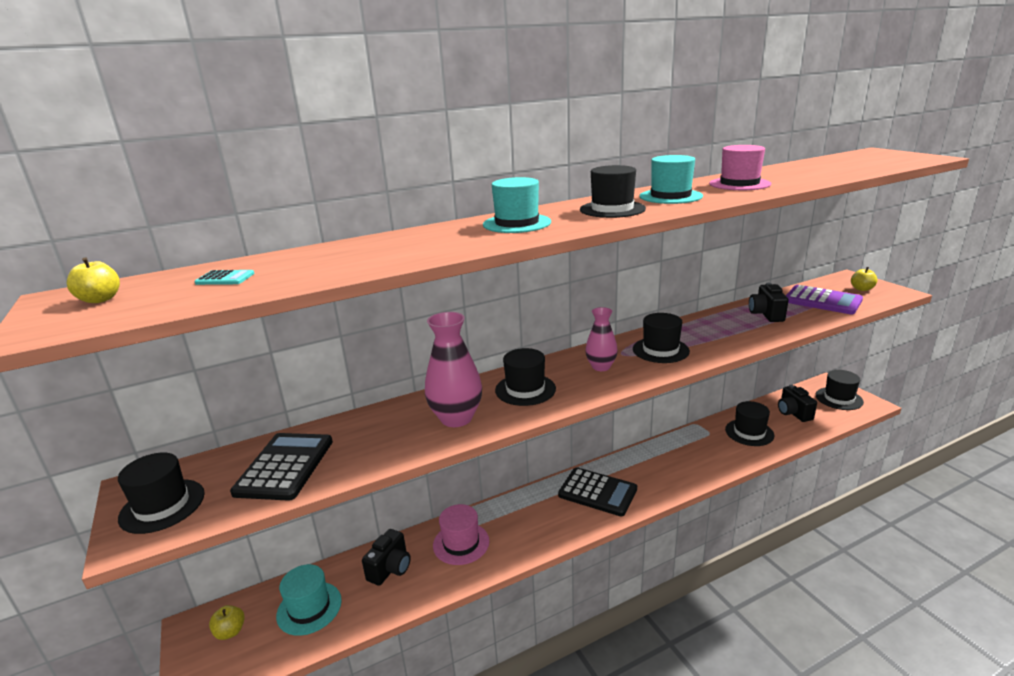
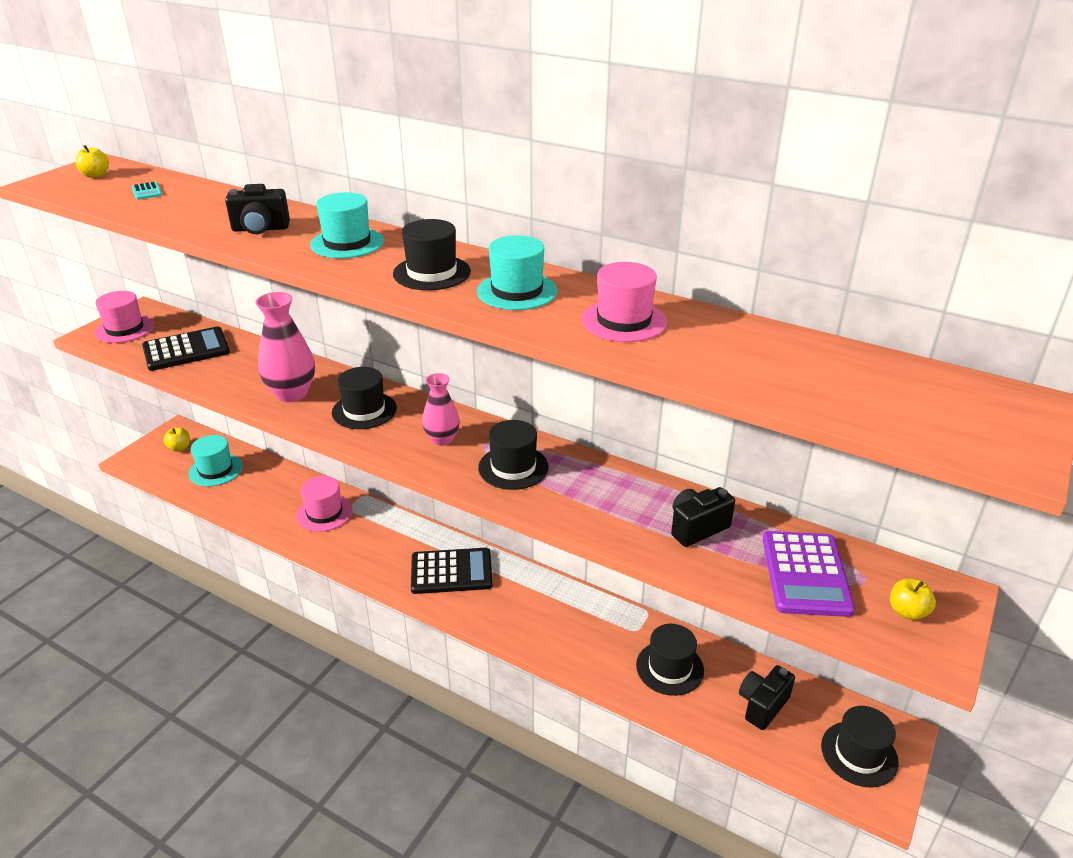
camera: 55 degrees right, 10 degrees up
black hat [118,452,205,534] -> pink hat [95,291,154,343]
black camera [362,529,411,586] -> black camera moved to [225,184,290,234]
black calculator [558,467,637,516] -> black calculator turned 90 degrees counterclockwise [411,548,493,594]

